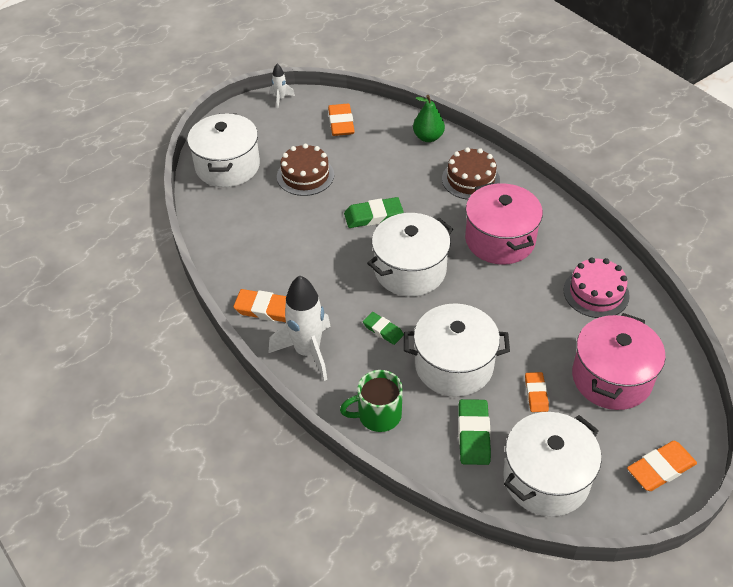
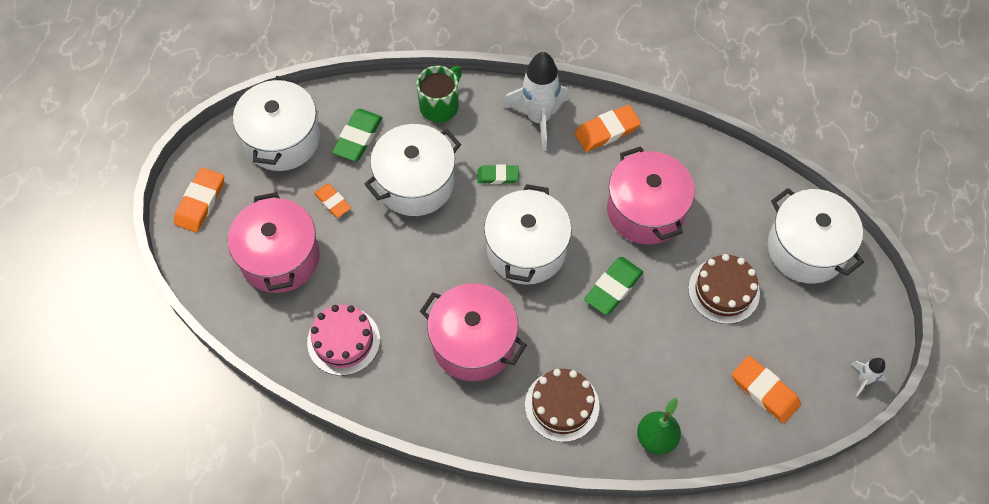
camera: 140 degrees right, 15 degrees up
green eraser [458,399,491,465] -> green eraser turned 60 degrees clockwise [332,109,383,161]
none -> pink pot [607,146,695,245]

